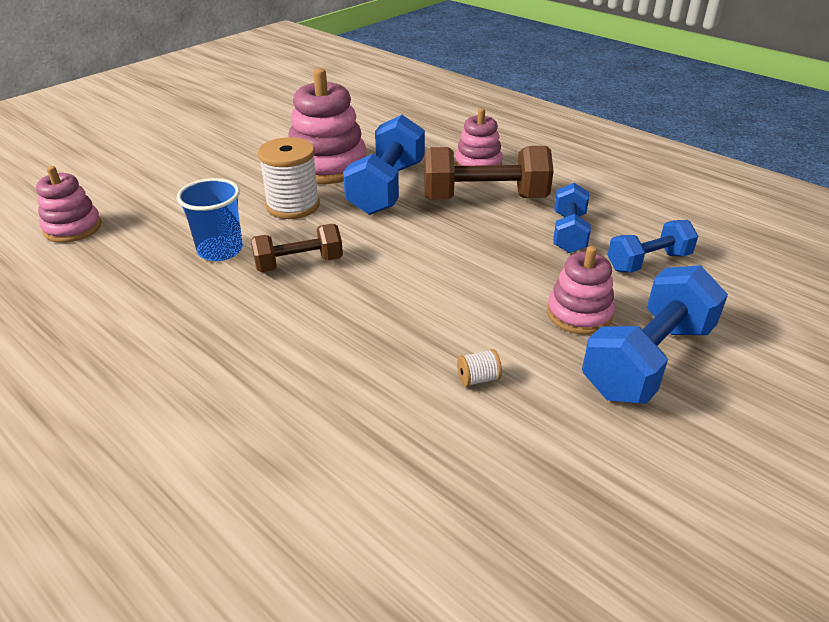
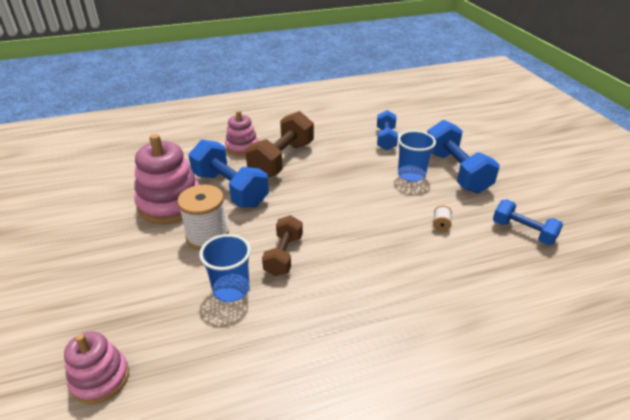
camera: 60 degrees left, 0 degrees up
pink stacking toy [547,246,615,335] -> blue cup [398,130,436,182]
blue dumbbell [553,183,591,253] -> blue dumbbell moved to [493,200,563,245]

